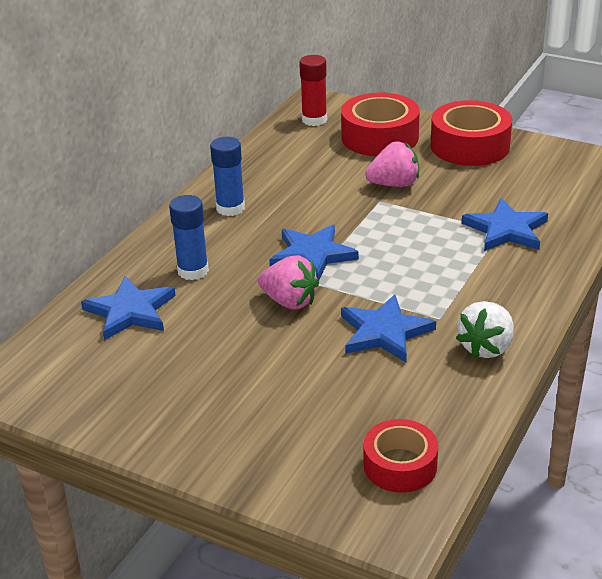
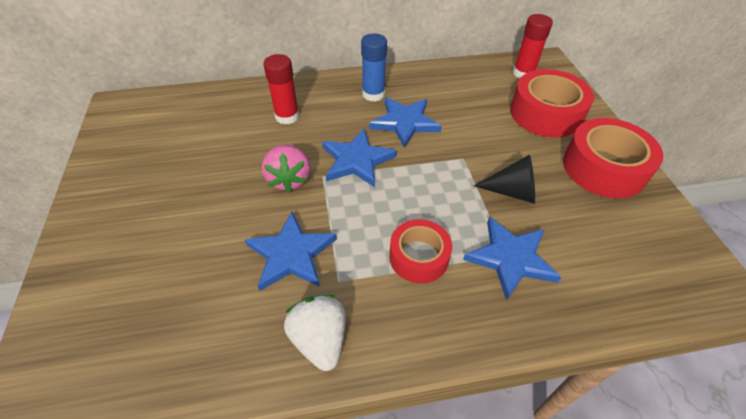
camera: 50 degrees right, 15 degrees up
blue star [81,276,176,340] -> blue star moved to [369,97,442,148]
blue glue stick [169,195,209,280] -> red glue stick [263,54,299,125]
red tape [364,419,438,493] -> red tape moved to [389,219,452,283]
pink strawberry [365,142,419,187] -> none
white strawberry [456,301,514,359] -> white strawberry turned 75 degrees clockwise [284,295,346,371]
none -> black cone [474,154,535,204]

